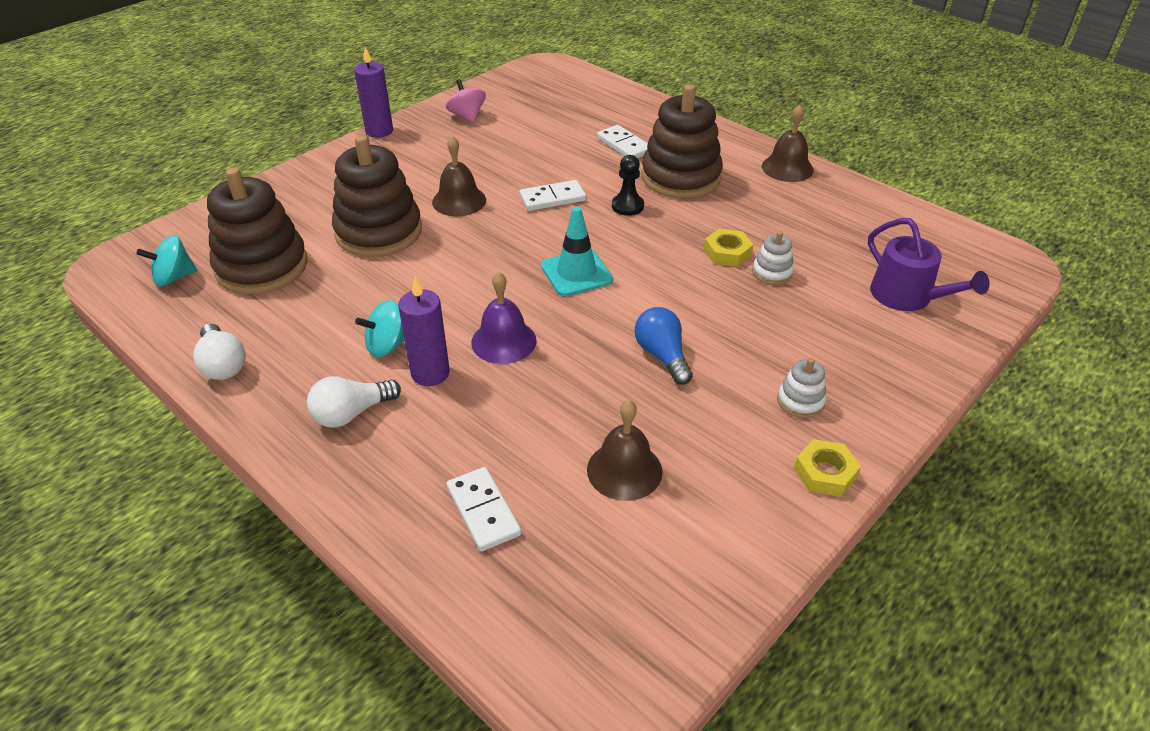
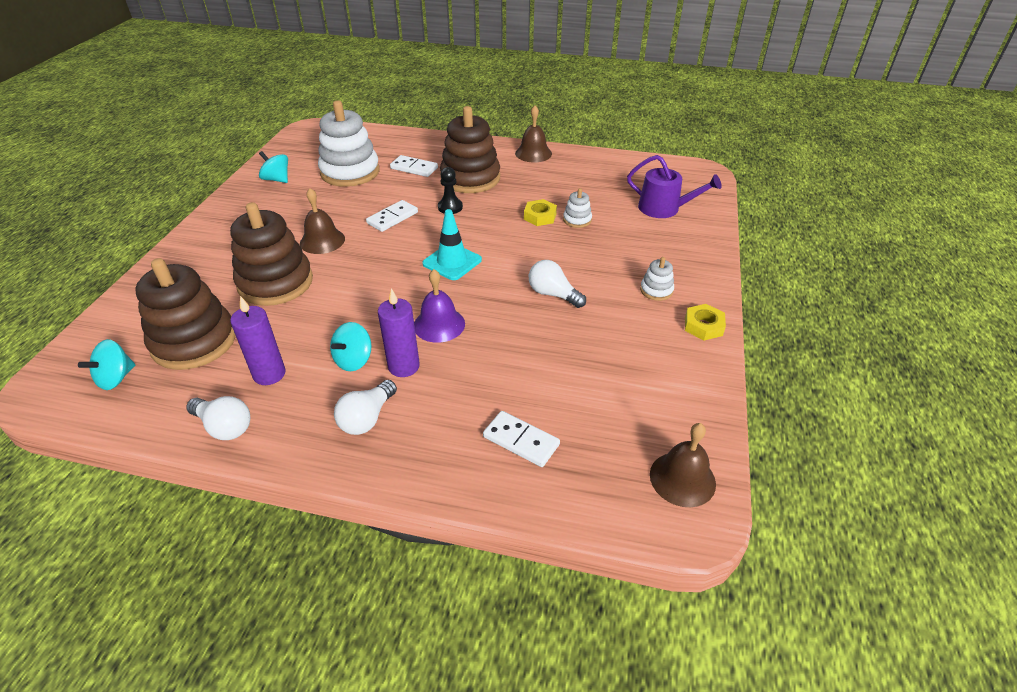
camera: 30 degrees left, 0 degrees up
purple candle [354,47,393,138] -> purple candle moved to [230,296,286,385]
pink spinning top [446,79,486,123] -> turquoise spinning top [259,151,288,183]
brown bell [587,400,662,501] -> brown bell moved to [650,423,716,507]
blue light bulb [635,307,693,385] -> white light bulb [529,260,586,308]
none -> white stacking toy [318,100,380,187]

